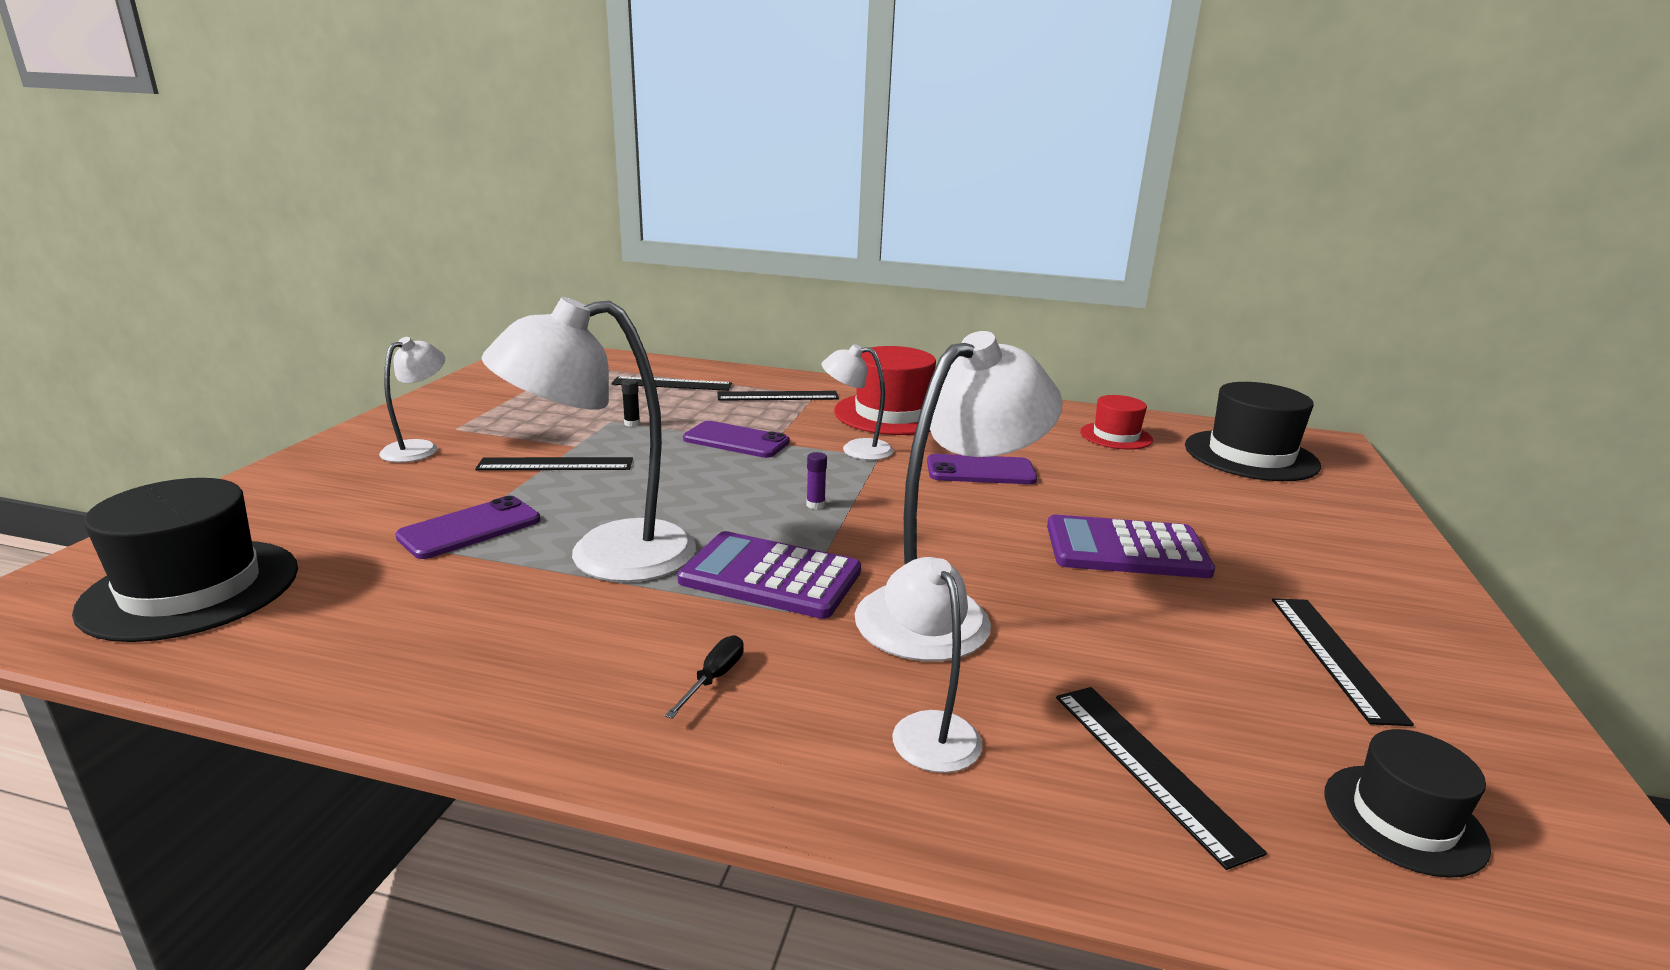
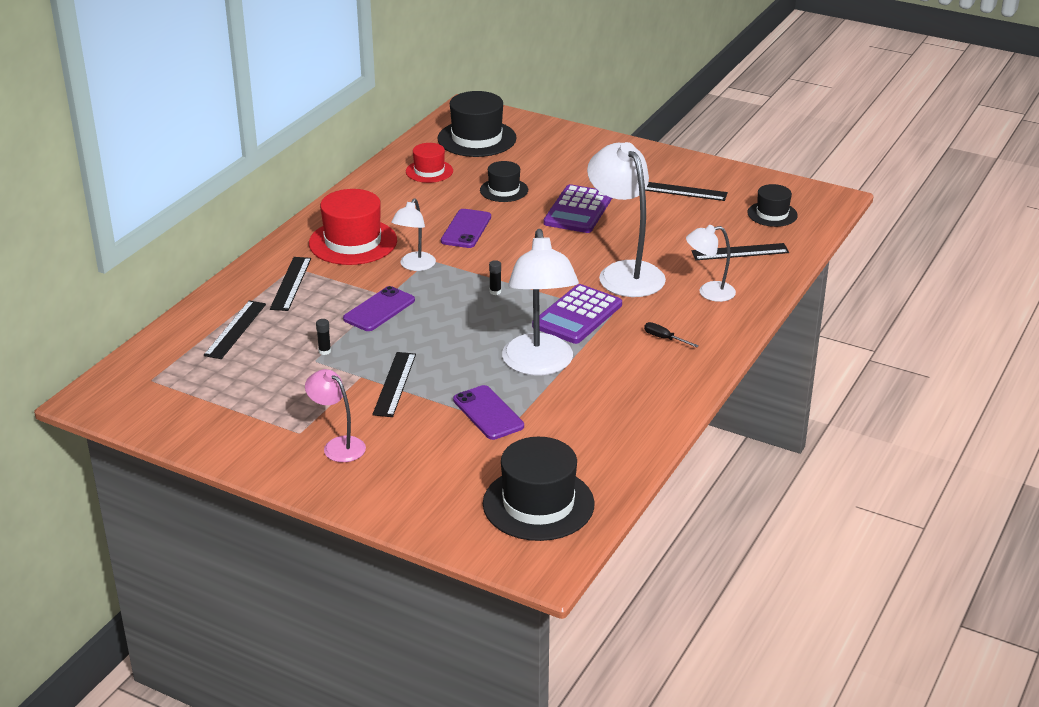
camera: 75 degrees left, 10 degrees up
white lamp [379,337,445,462] -> pink lamp [305,369,366,462]
purple glue stick [807,452,827,509] -> black glue stick [489,260,501,295]
none -> black hat [480,161,528,202]

